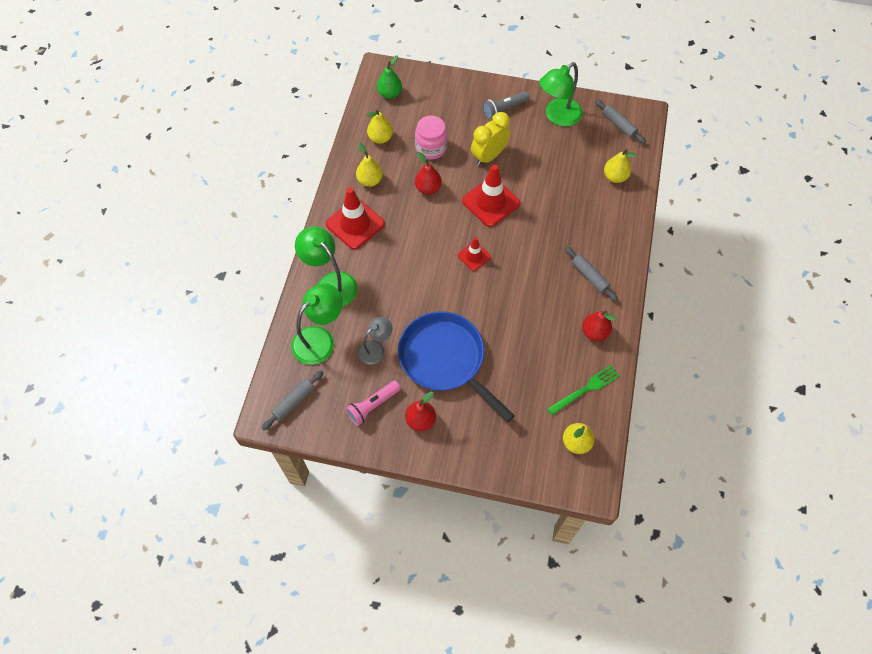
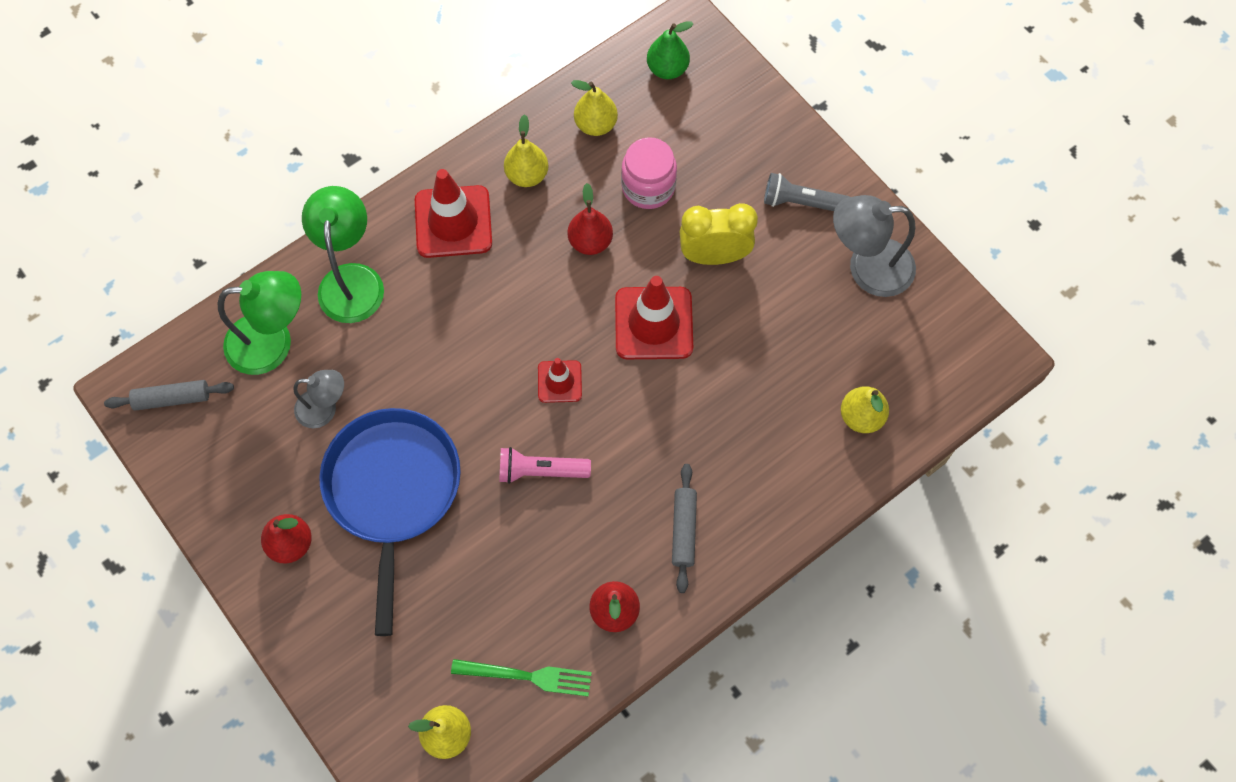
camera: 40 degrees right, 5 degrees up
pink flashlight [346,380,401,426] -> pink flashlight moved to [499,447,591,484]
green lamp [539,62,583,127] -> grey lamp [833,195,916,297]
grey rolling pin [595,99,646,144] -> none

